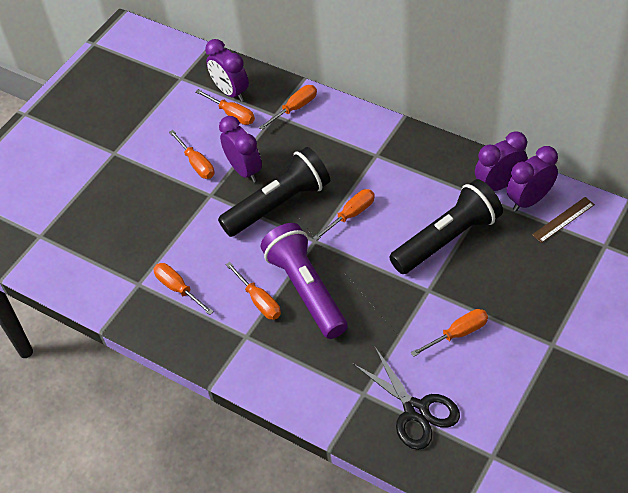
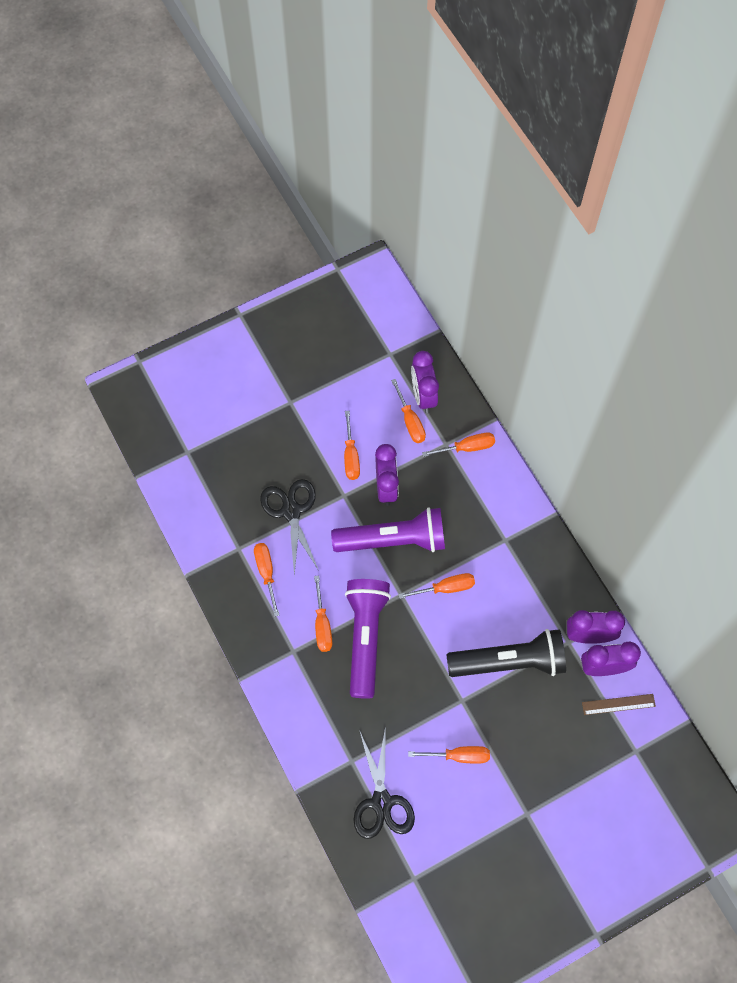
camera: 25 degrees right, 15 degrees up
black flashlight [218,147,330,237] -> purple flashlight [331,507,445,552]
none -> black scissors [260,479,319,576]

